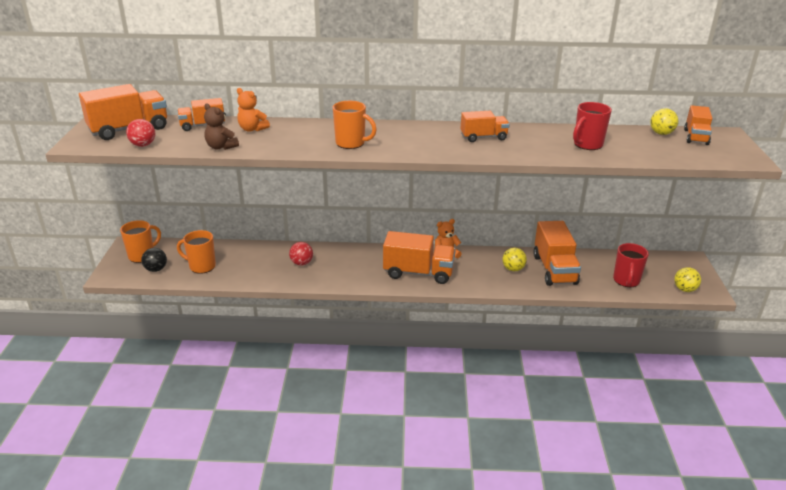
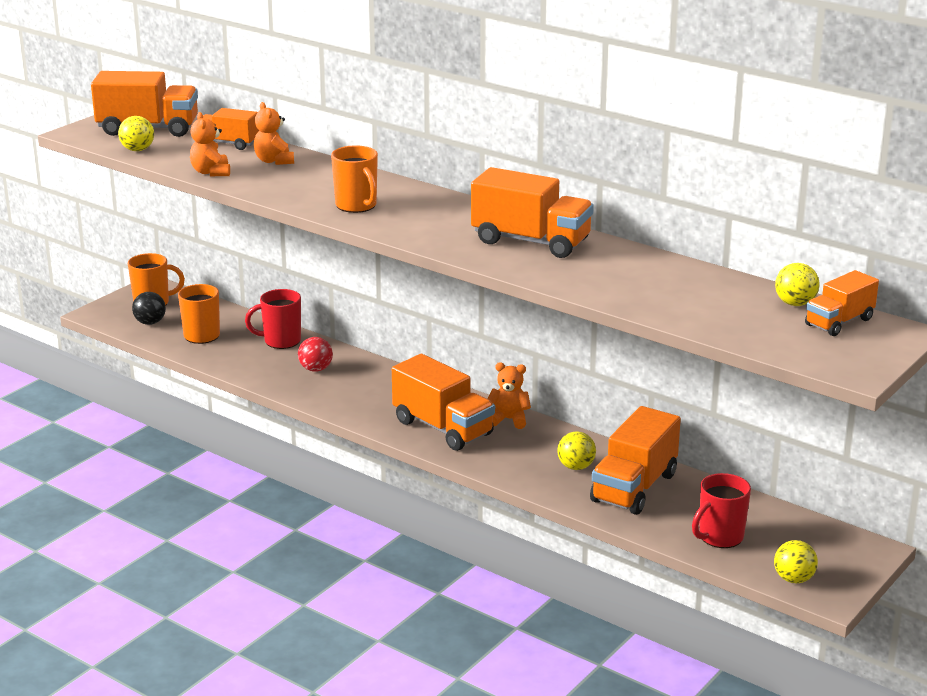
camera: 35 degrees right, 5 degrees down
red ball [126,119,155,147] -> yellow ball [118,116,154,151]
brown teddy bear [204,103,239,150] -> orange teddy bear [190,112,230,176]
orange truck [461,111,510,142] -> orange truck [471,167,594,258], size x1.67
red mug [573,102,612,150] -> red mug moved to [245,289,301,349]

